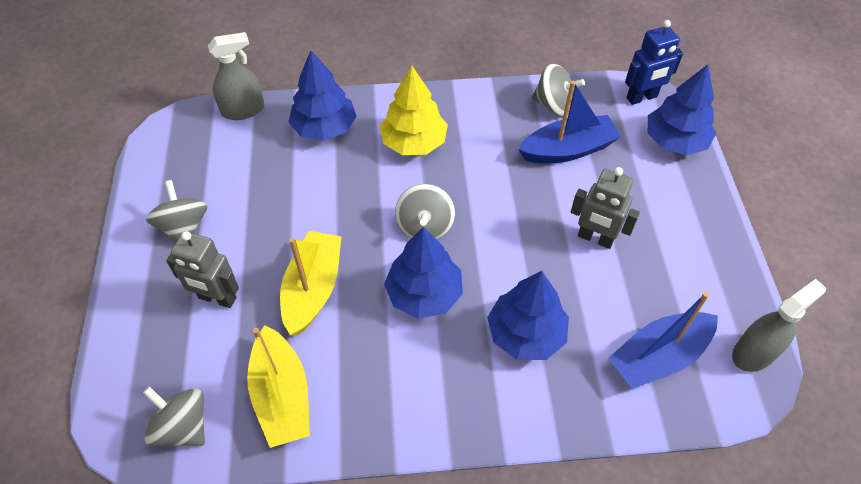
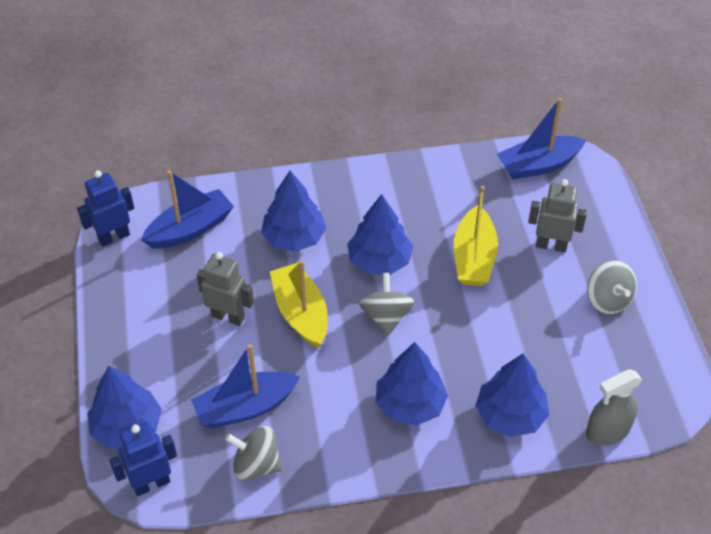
camera: 175 degrees right, 5 degrees down
grey spinning top [143,386,205,447] -> blue boat [497,98,586,180]
yellow boat [247,325,310,448] -> yellow boat moved to [270,260,328,348]
yellow tree [379,66,448,155] -> blue tree [376,342,448,426]
grey spray bottle [732,279,826,372] -> blue robot [77,170,134,246]

